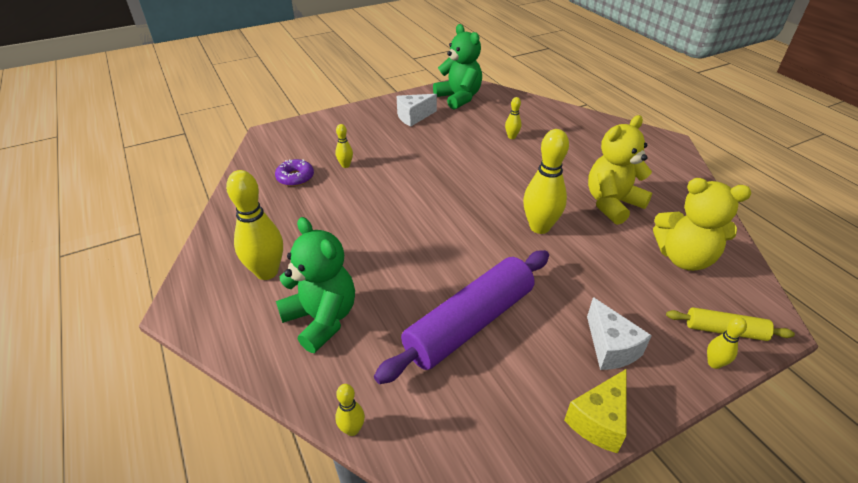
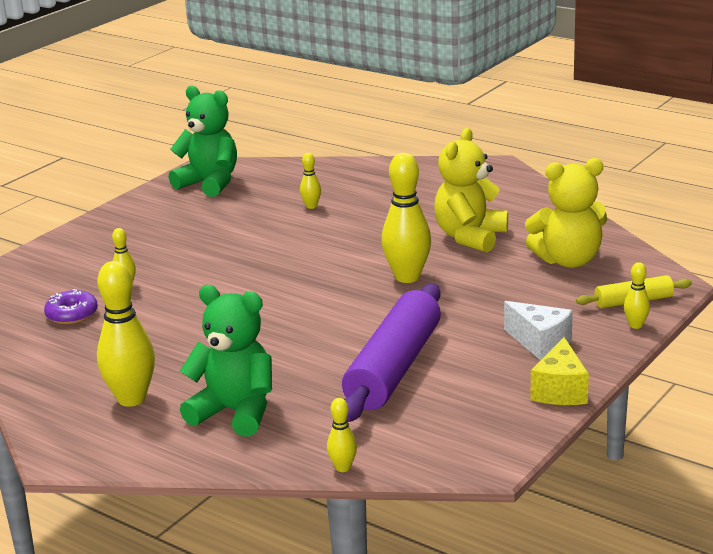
camera: 25 degrees left, 15 degrees down
white cheese [397,94,437,127] -> none

